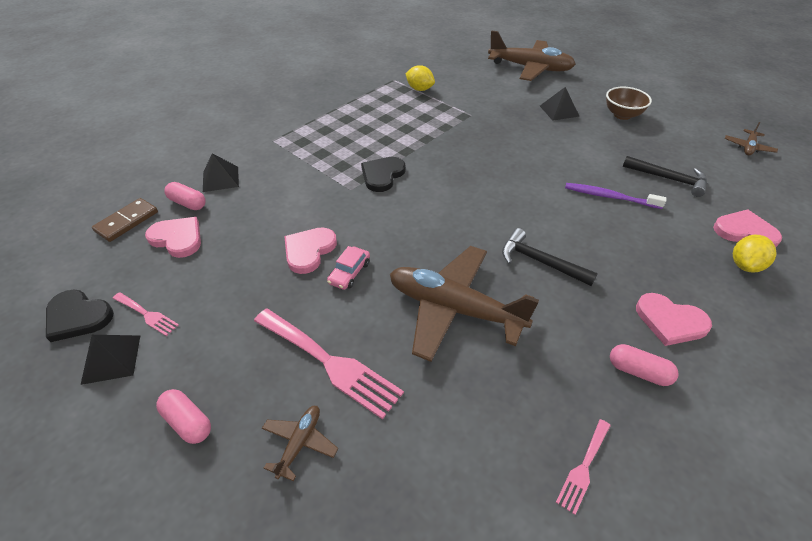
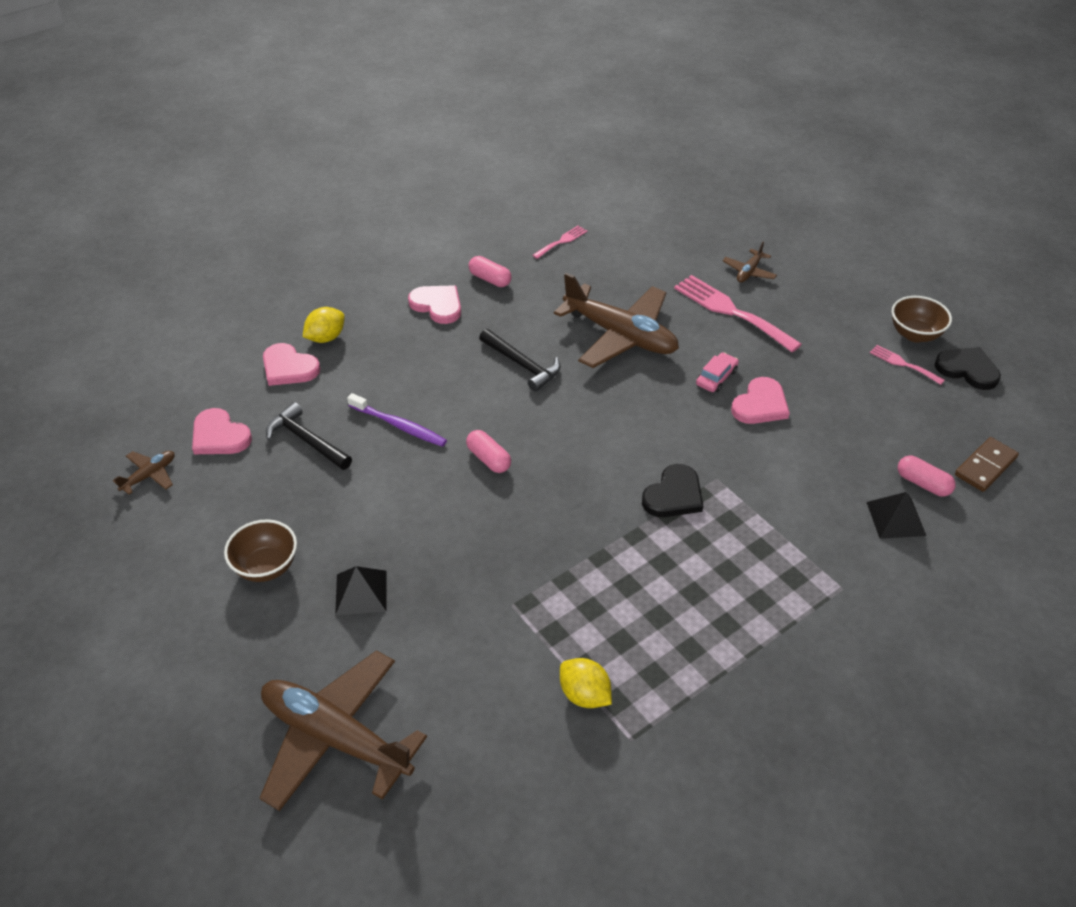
camera: 170 degrees left, 0 degrees up
black pyramid [80,335,140,385] -> brown bowl [892,296,952,342]
pink heart [145,217,201,258] -> pink heart moved to [192,408,252,454]
pink capsule [156,389,211,444] -> pink capsule moved to [466,430,511,473]

